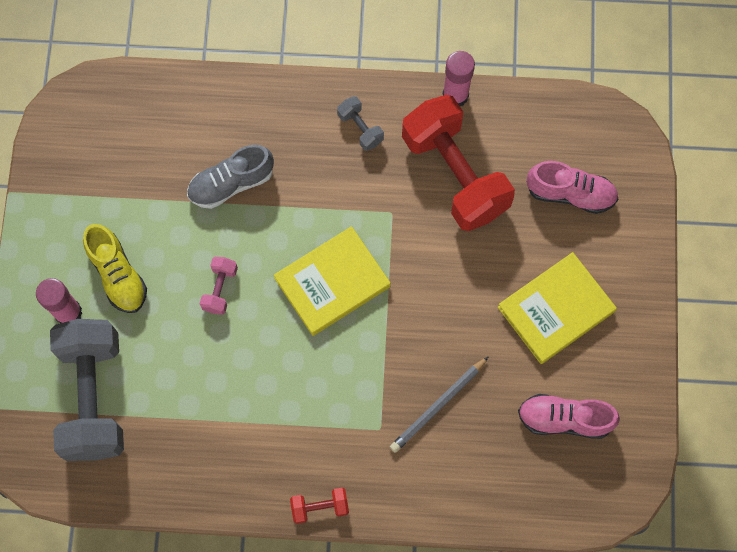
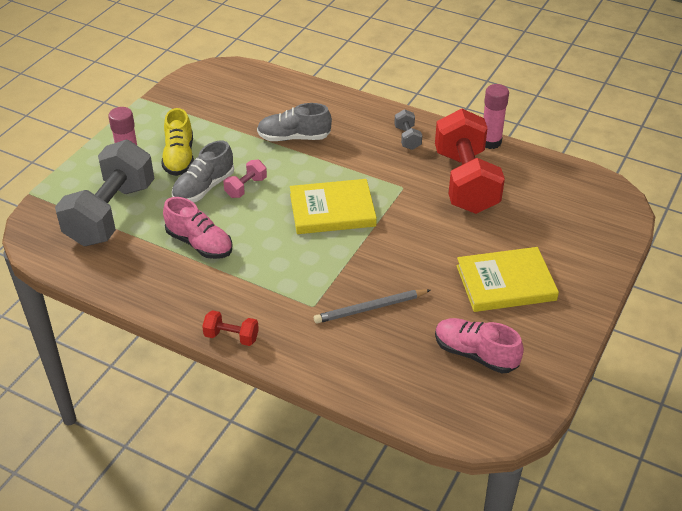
camera: 25 degrees right, 30 degrees down
pink shoe [527,161,618,214] -> pink shoe moved to [163,197,232,259]
none -> grey shoe [172,141,234,202]

